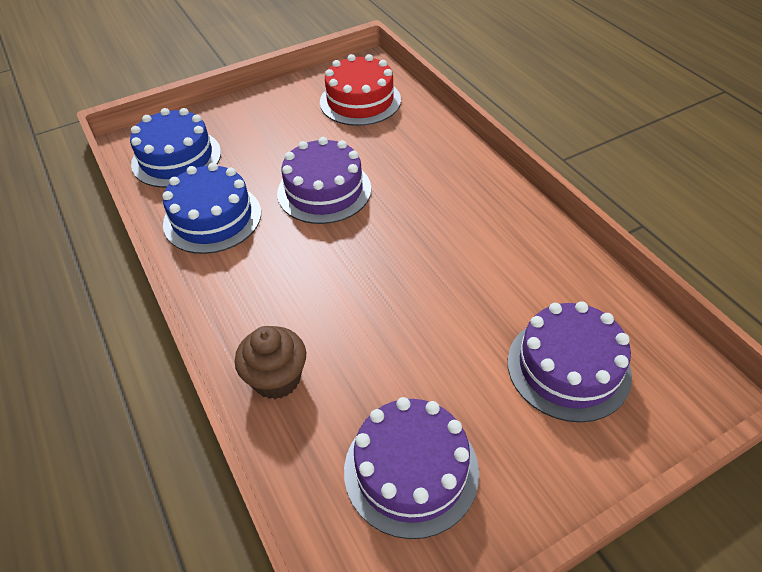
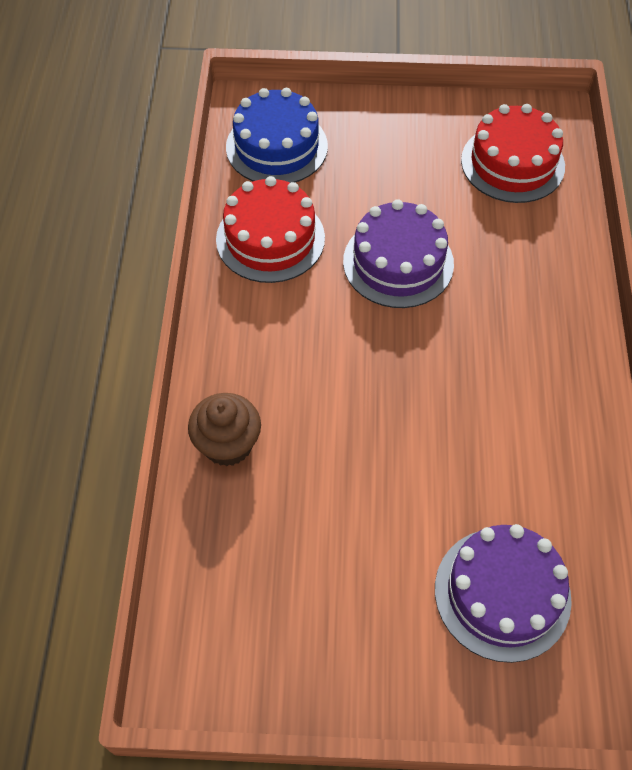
camera: 30 degrees right, 10 degrees up
blue cake [162,163,261,254] -> red cake [216,176,325,283]
purple cake [344,397,479,539] -> none

